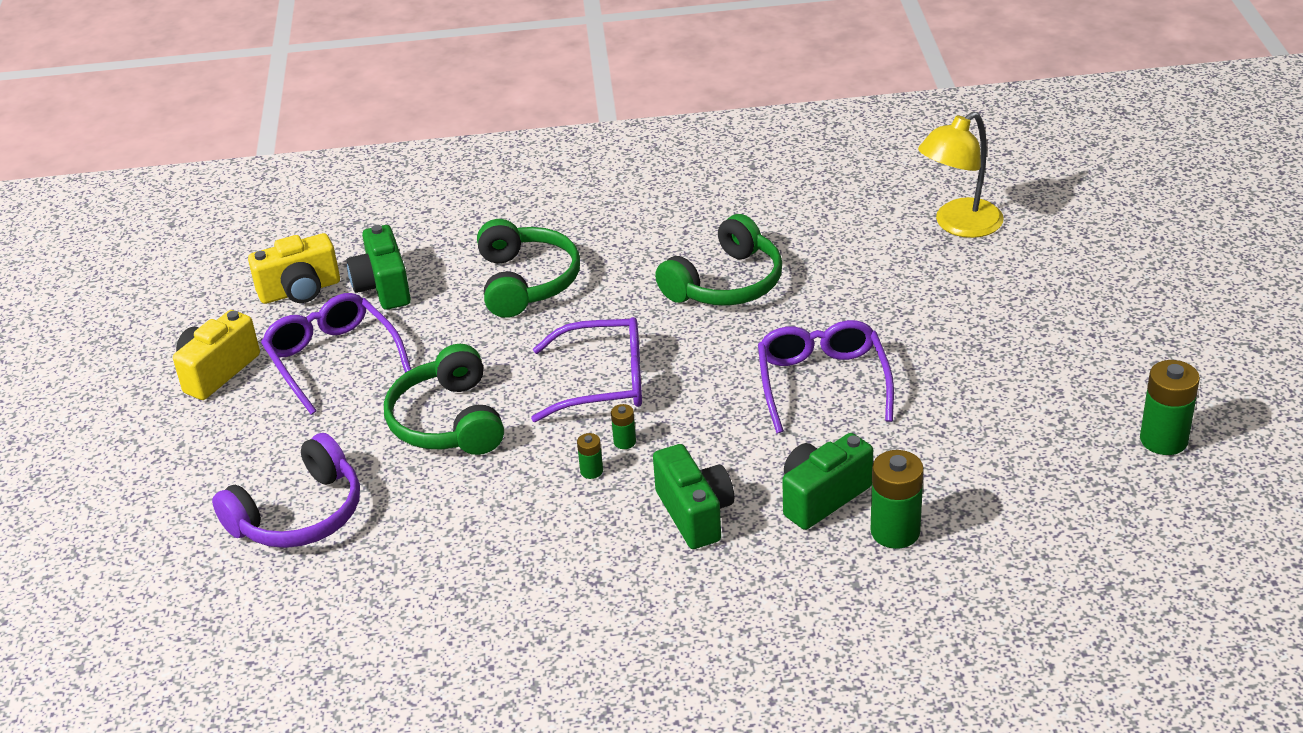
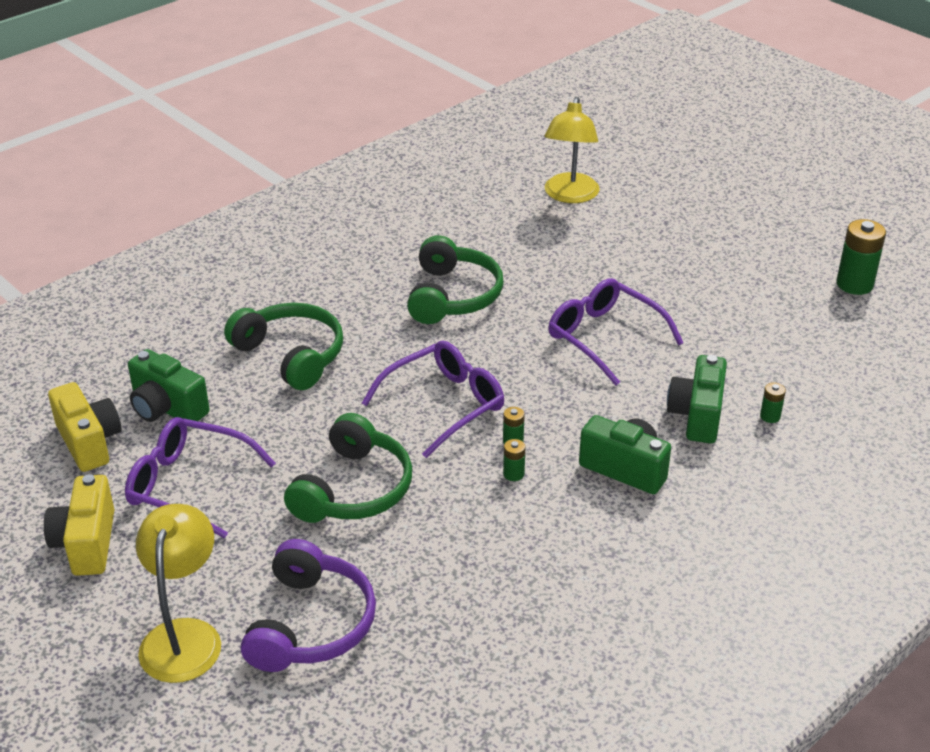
camera: 40 degrees left, 0 degrees up
yellow camera [248,233,340,304] -> yellow camera turned 60 degrees counterclockwise [48,382,121,472]
green headphones [384,344,504,455] -> green headphones turned 105 degrees counterclockwise [284,413,412,523]
green battery [871,450,924,549] -> green battery [760,382,786,423], size x0.49
none -> yellow lamp [136,504,221,683]

